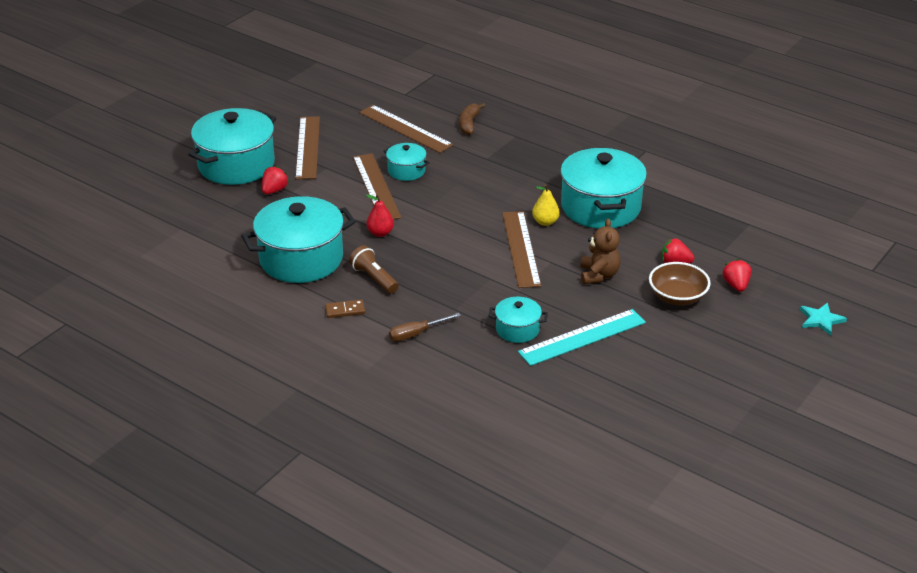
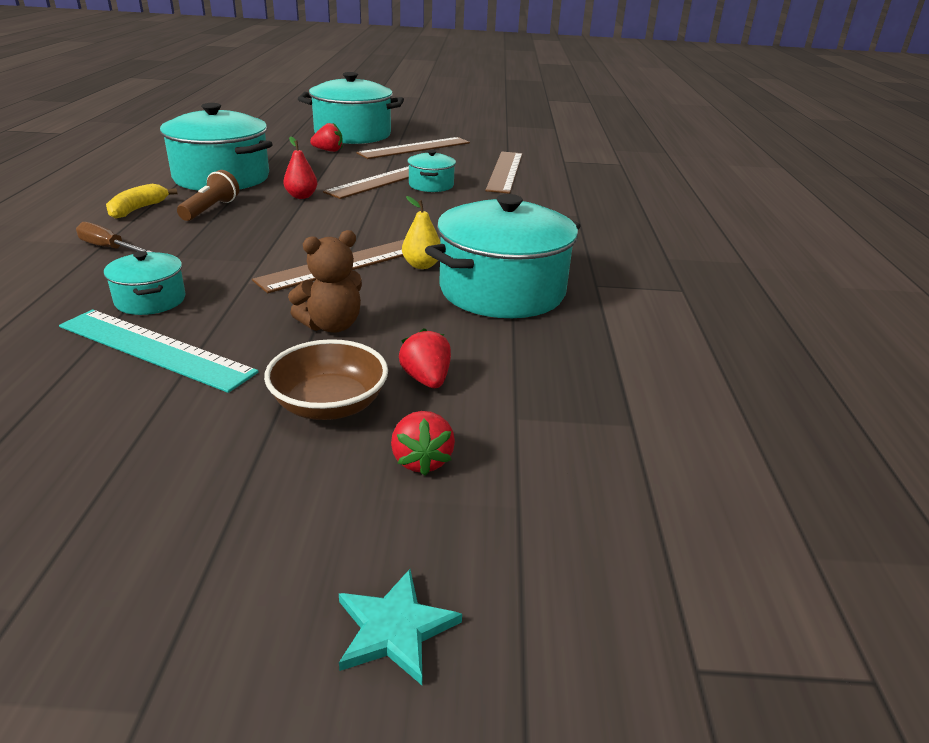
camera: 55 degrees right, 5 degrees down
brown domino [325,300,365,318] -> yellow banana [106,184,178,219]
brown banana [459,103,485,135] -> none
red strawberry [723,259,751,292] -> red strawberry turned 120 degrees clockwise [391,411,455,476]

